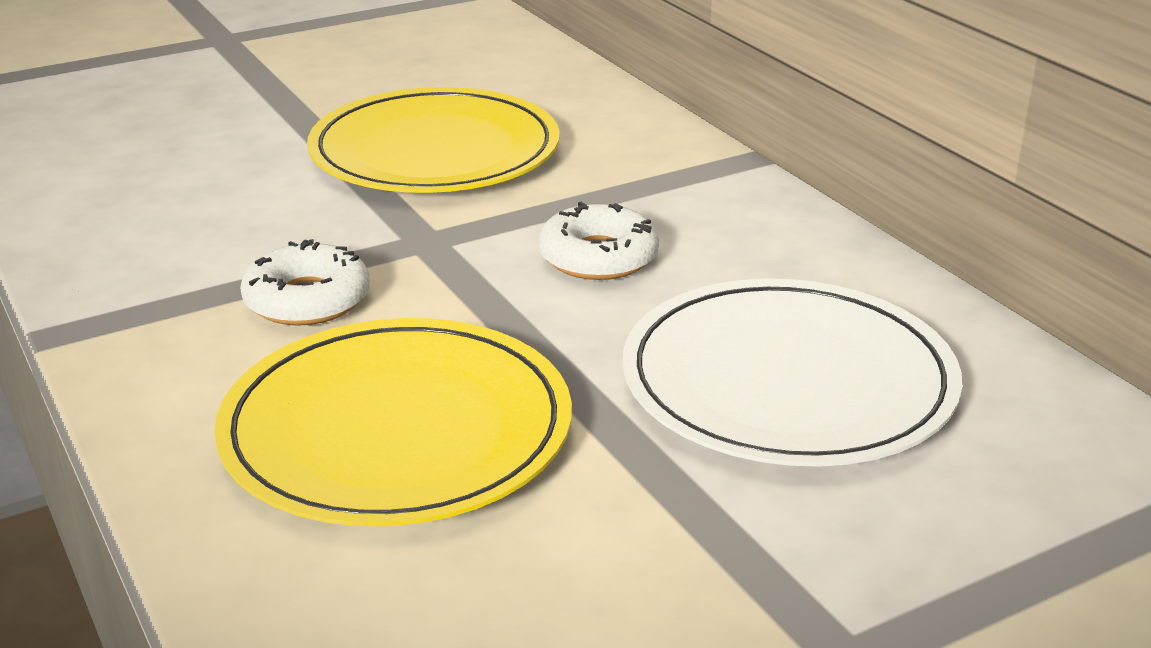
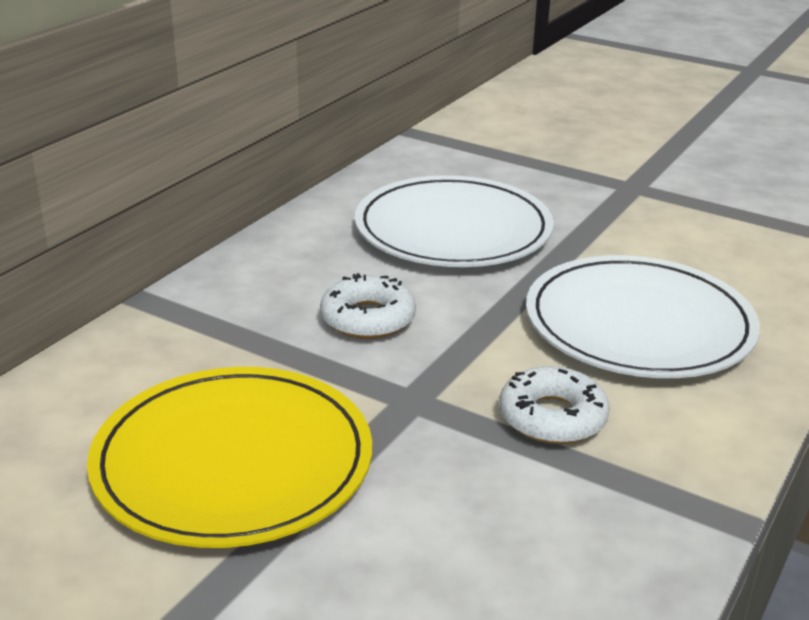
camera: 120 degrees left, 0 degrees up
yellow plate [214,318,572,526] -> white plate [526,255,760,378]

